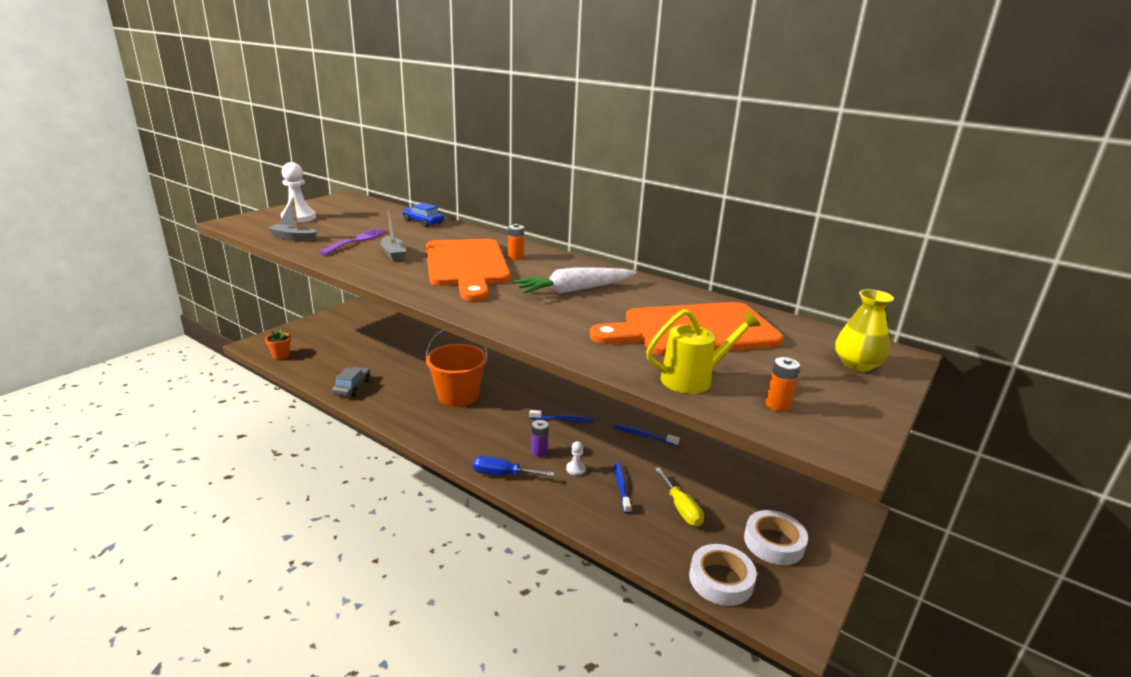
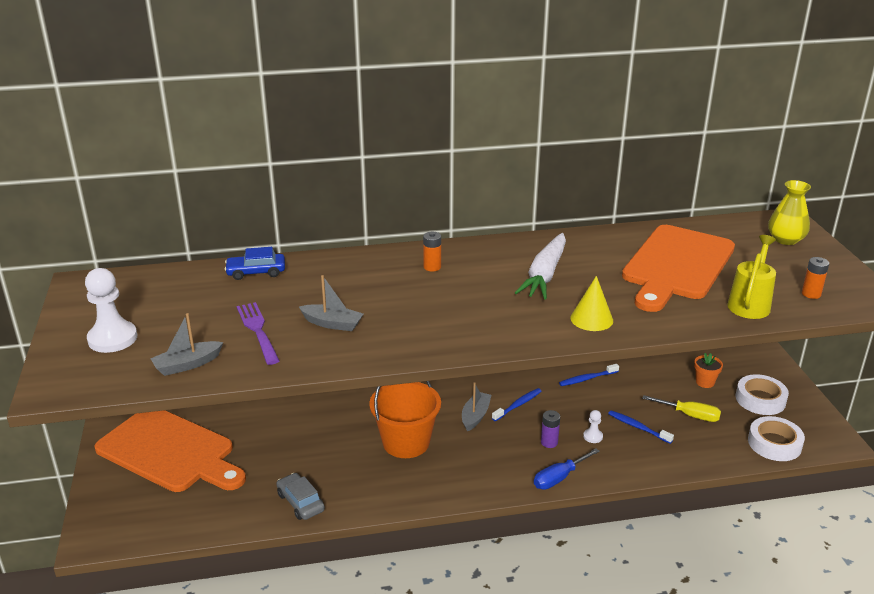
camera: 45 degrees left, 5 degrees up
orange flower pot [265,329,291,359] -> orange flower pot moved to [694,353,723,388]
orange cutting board [426,239,510,301] -> orange cutting board moved to [94,410,246,492]
none -> grey boat [462,383,491,431]
none -> yellow cone [570,276,613,331]

